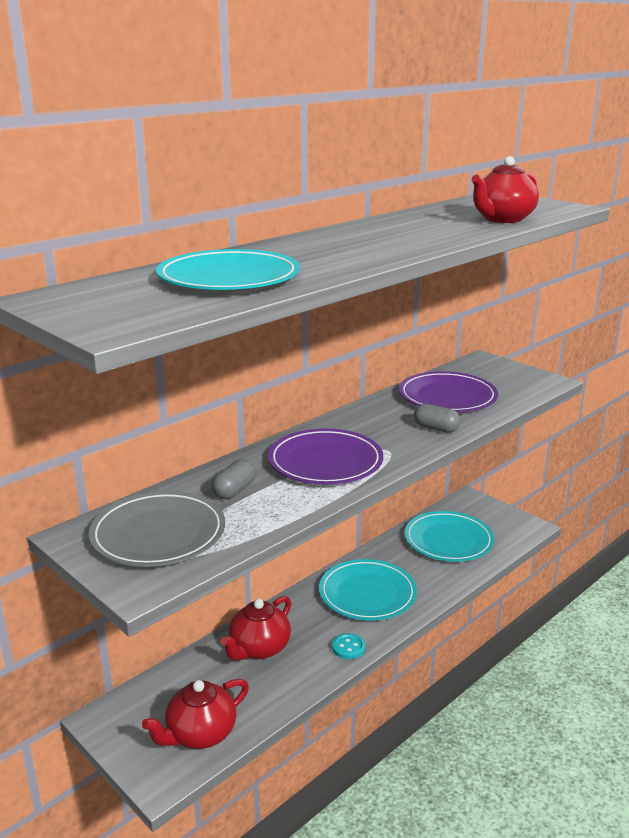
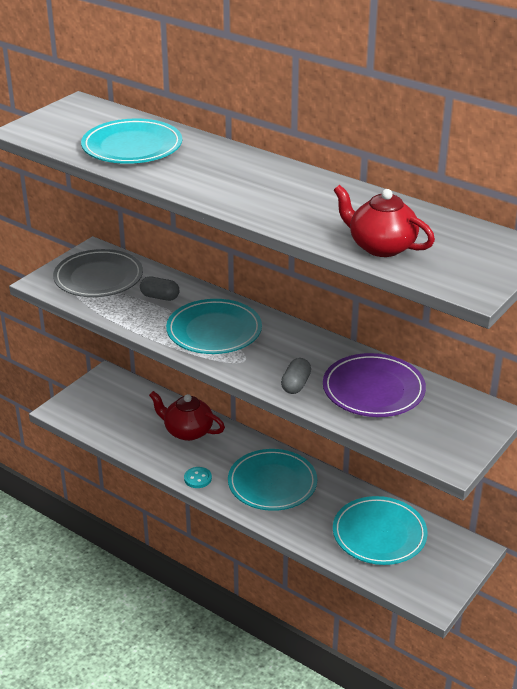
camera: 80 degrees right, 10 degrees up
red teapot [142,679,249,749] -> none
purple plate [268,428,383,484] -> turquoise plate [166,299,262,354]

